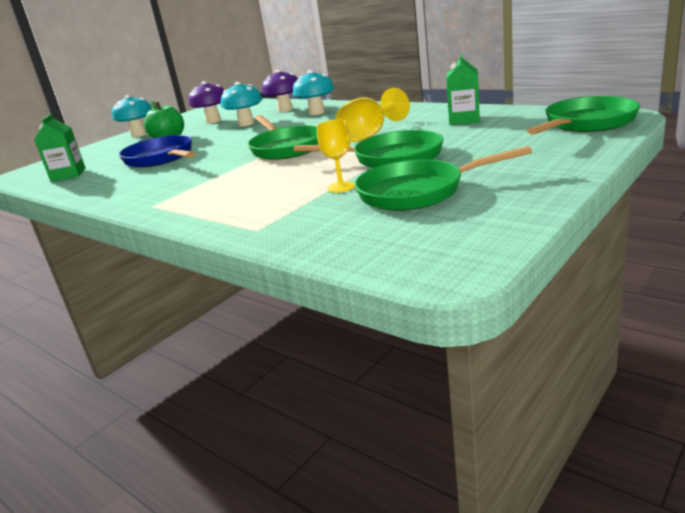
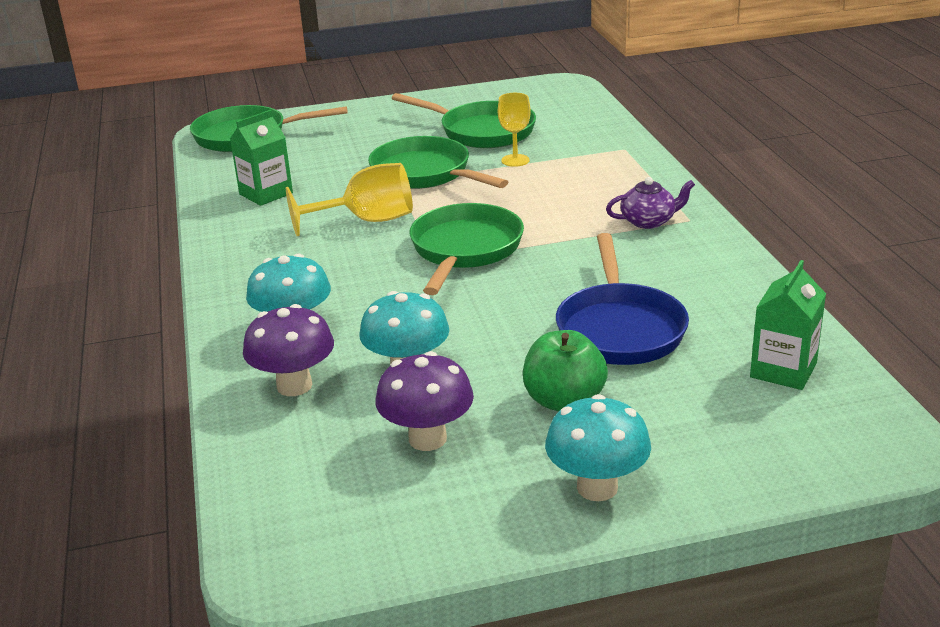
camera: 145 degrees left, 5 degrees up
none -> purple teapot [606,177,695,229]

